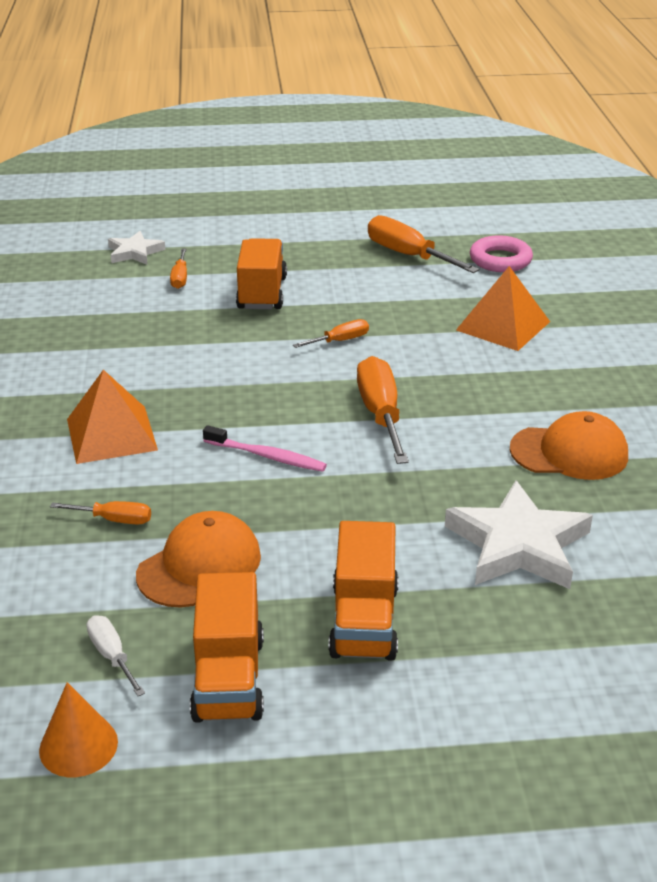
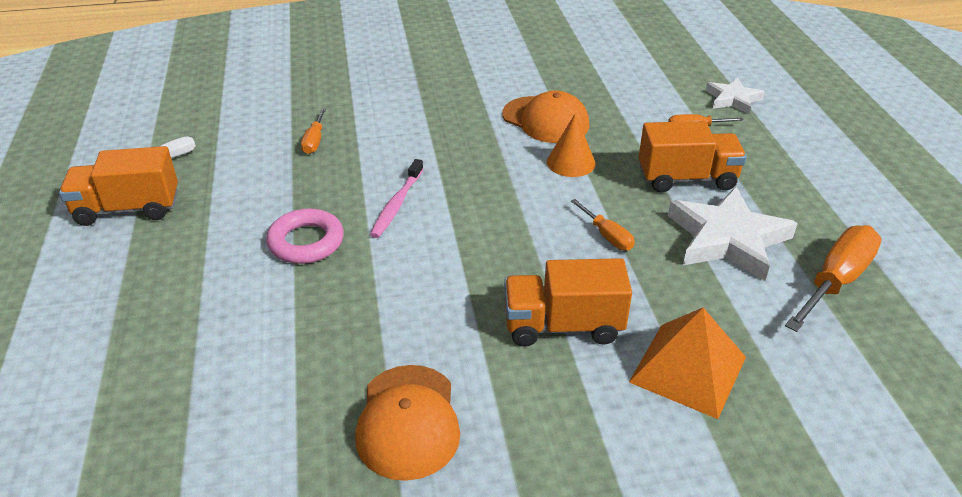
camera: 85 degrees right, 5 degrees up
orange cone [39,682,118,777] -> orange cone moved to [547,113,596,177]
orange pyramid [67,370,158,464] -> none
orange cap [136,511,261,607] -> orange cap moved to [502,91,589,143]
orange truck [328,521,399,661] -> orange truck moved to [504,258,632,347]
orange screwdriver [357,356,409,464] -> none
white star [445,480,593,589] -> white star moved to [668,187,798,281]
pink ring [470,235,533,272] -> pink ring moved to [266,209,344,264]

